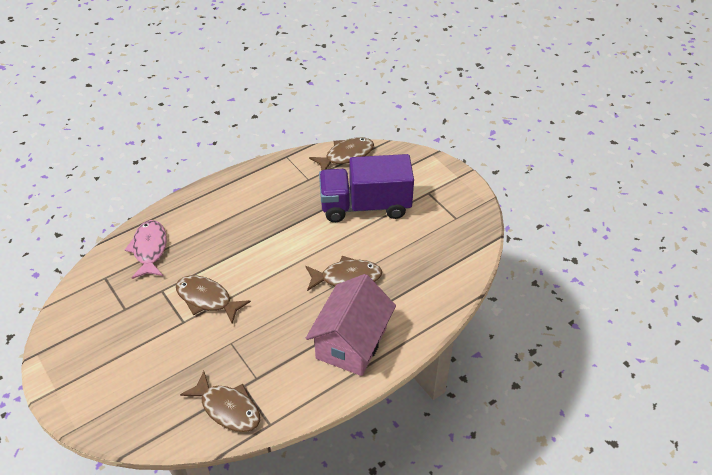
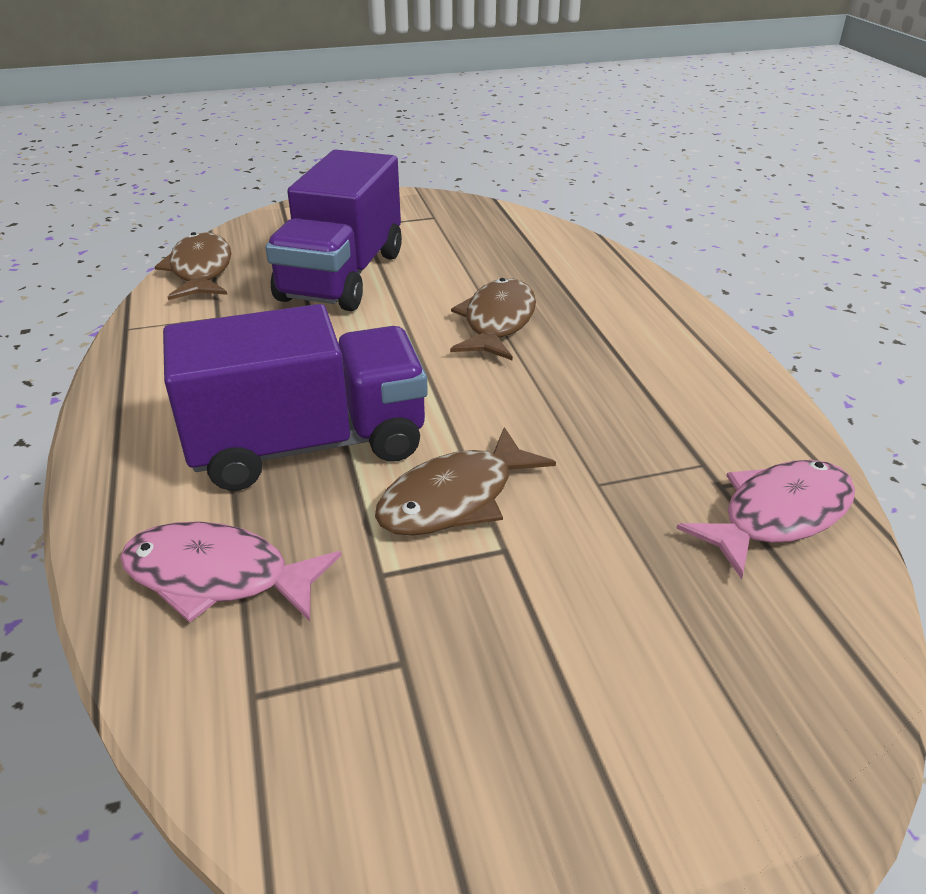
camera: 70 degrees left, 10 degrees down
brown fish [180,371,260,432] -> pink fish [676,460,855,579]
pink house [306,274,396,376] -> none
none -> purple truck [163,304,428,491]

